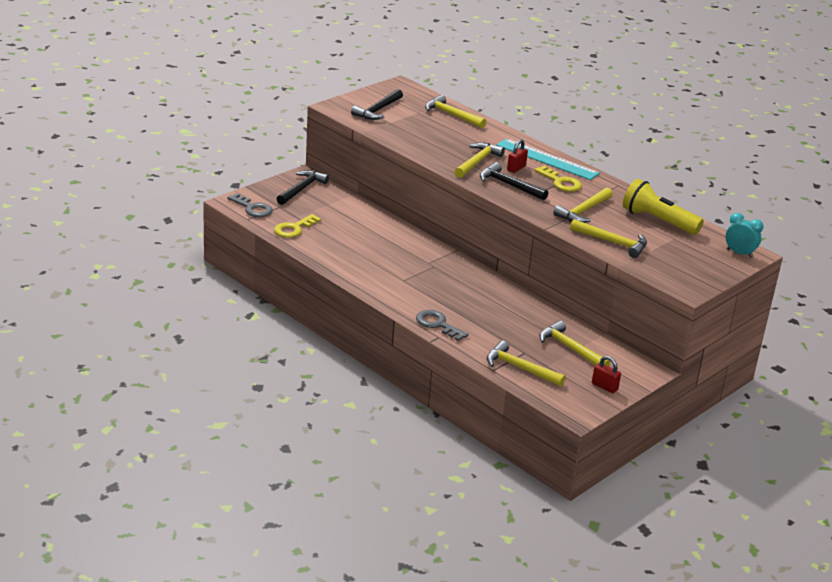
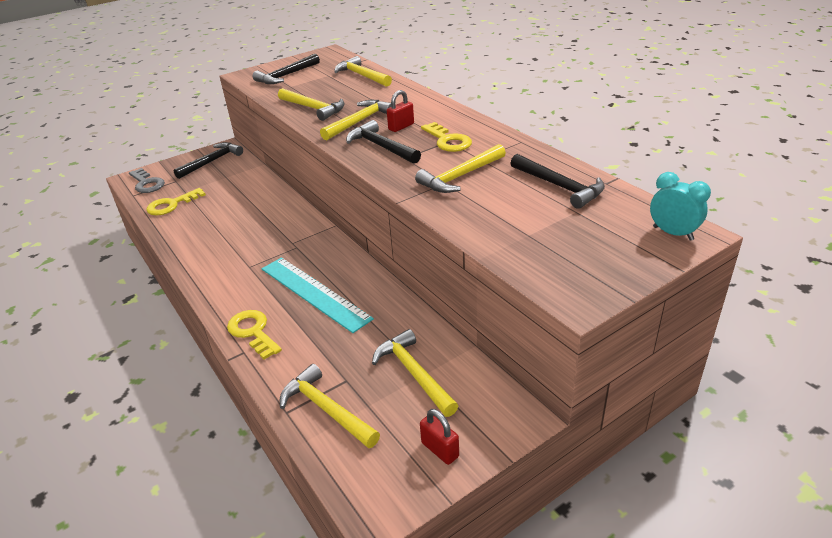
camera: 15 degrees right, 5 degrees up
grey key [416,310,469,341] -> yellow key [227,310,282,360]
turquoise ruler [496,138,600,180] -> turquoise ruler moved to [262,257,374,333]
yellow hammer [570,219,647,258] -> yellow hammer moved to [278,88,345,121]
yellow flashlight [623,179,704,235] -> black hammer [510,154,605,209]

